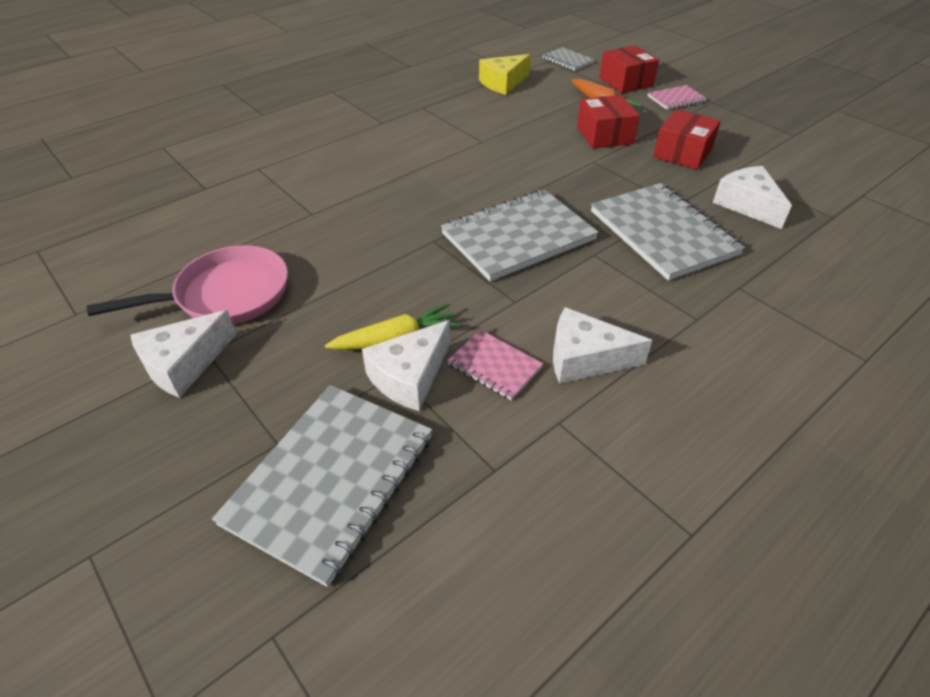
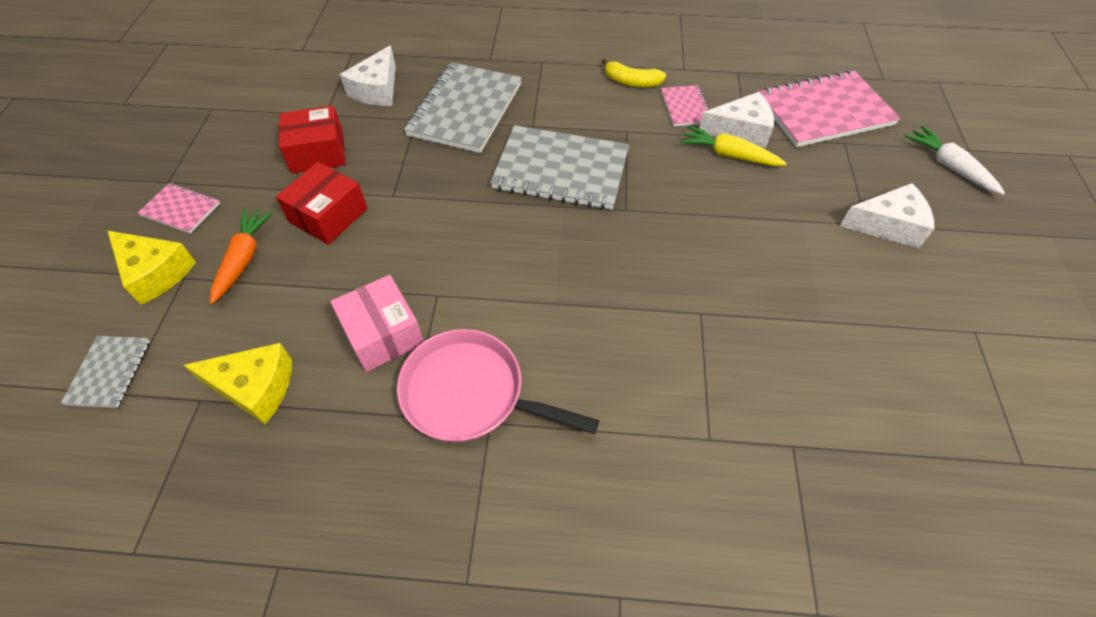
camera: 135 degrees left, 10 degrees up
pink pan [87,245,288,324] -> pink pan moved to [397,329,599,442]
grey notebook [212,385,432,587] -> pink notebook [758,70,901,147]
white cheese [553,307,652,384] -> yellow banana [601,58,666,87]
red box [599,45,659,93] -> yellow cheese [108,231,196,305]
none -> pink box [330,275,424,372]
none -> white carrot [905,126,1005,195]

